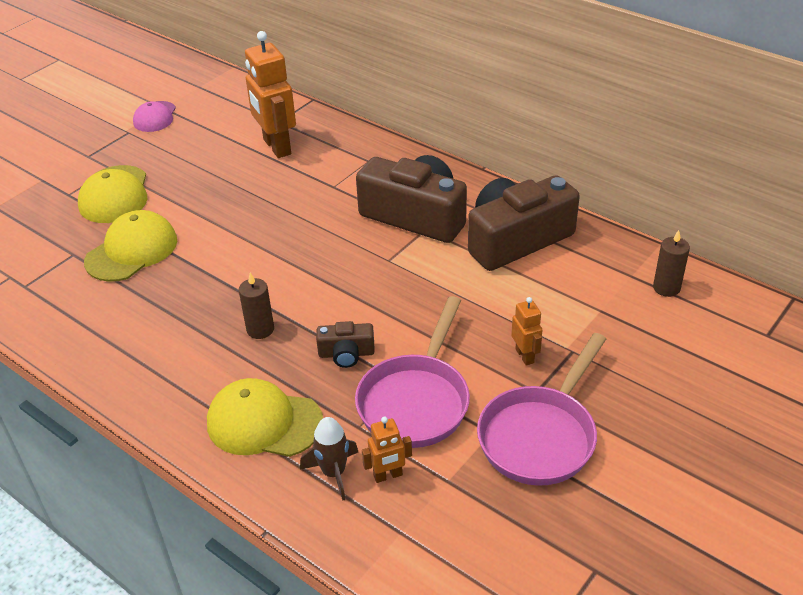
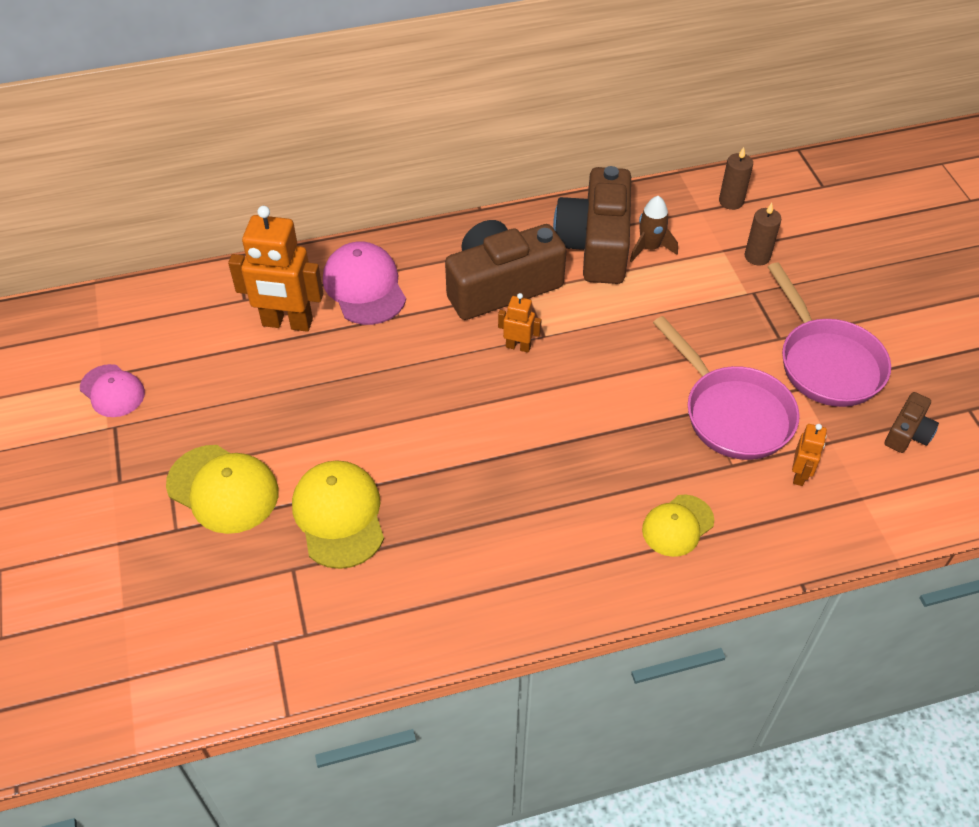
camera: 55 degrees left, 10 degrees up
yellow cap [207,378,323,457] -> yellow cap [642,494,714,557], size x0.64
brown candle [239,273,274,339] -> brown candle moved to [745,203,782,265]
brown rocket [300,417,358,501] -> brown rocket moved to [630,196,678,263]
brown camera [316,321,375,368] -> brown camera moved to [885,392,939,453]
orange robot [511,297,542,366] -> orange robot moved to [498,293,542,353]
none -> pink cap [323,241,406,325]

